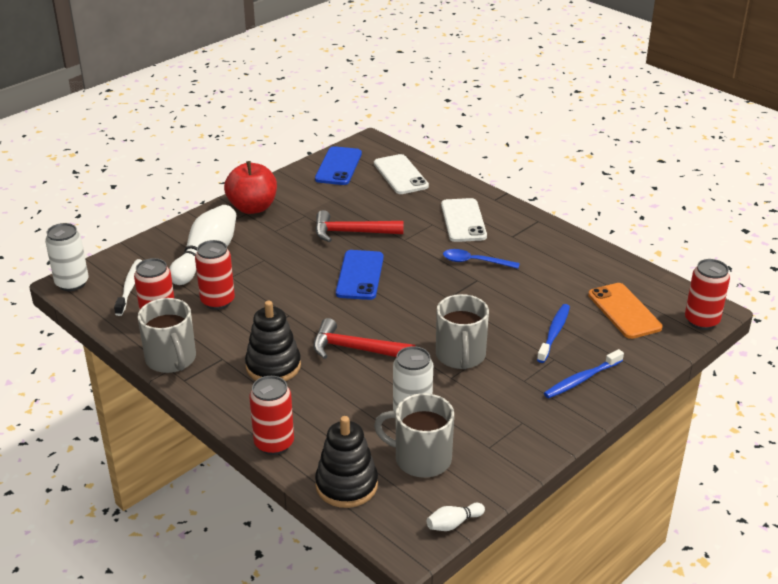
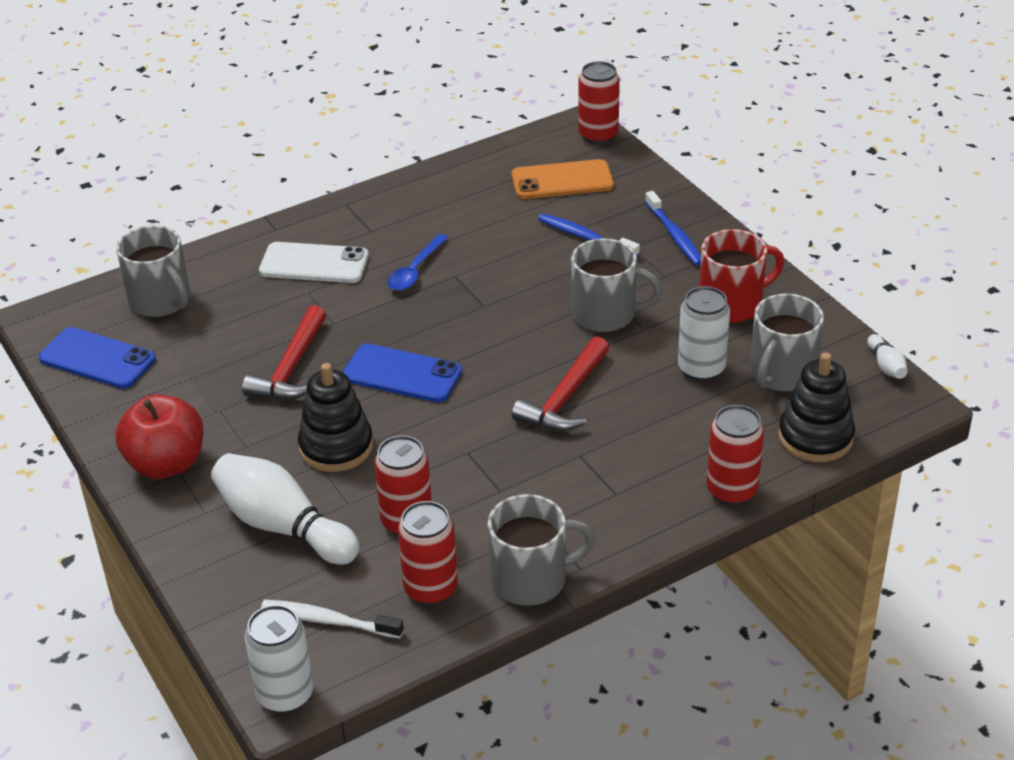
camera: 75 degrees left, 5 degrees up
black stacking toy [245,301,301,381] -> black stacking toy moved to [298,363,373,472]
white phone [374,154,429,194] -> grey mug [116,225,190,317]
none -> red mug [699,229,784,323]

